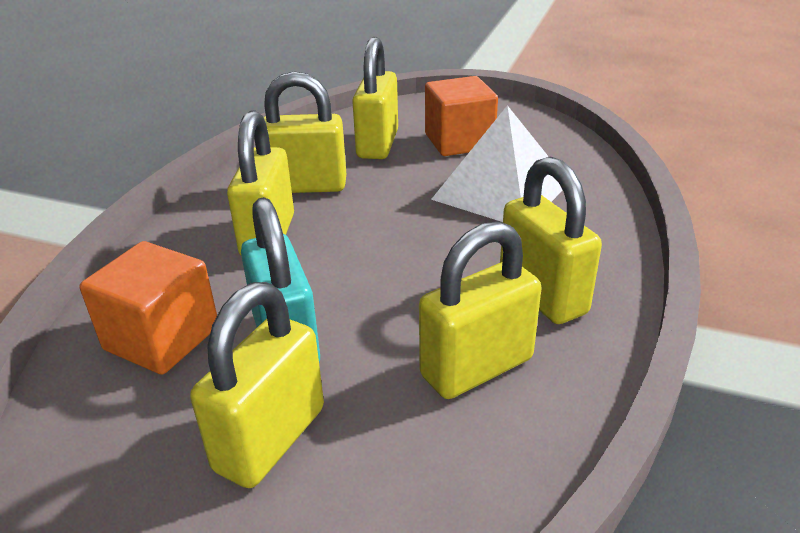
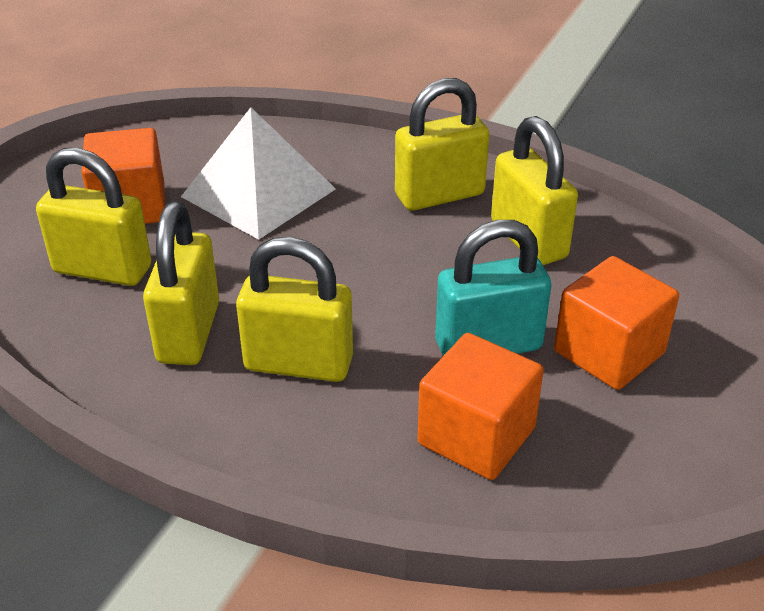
camera: 85 degrees left, 5 degrees up
yellow padlock [190,282,324,488] -> orange cube [554,256,679,390]

